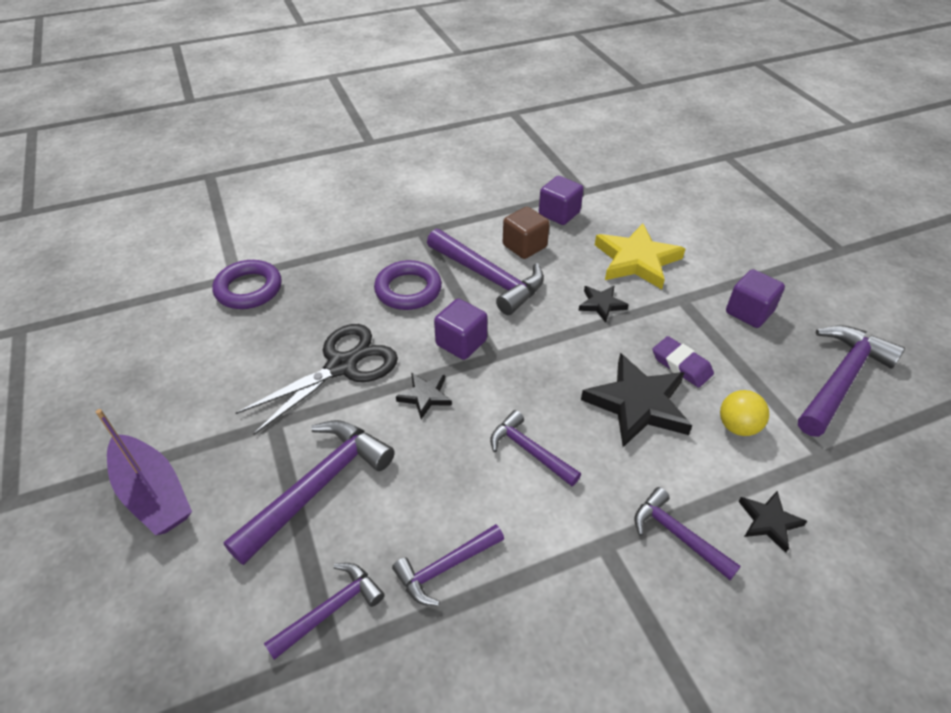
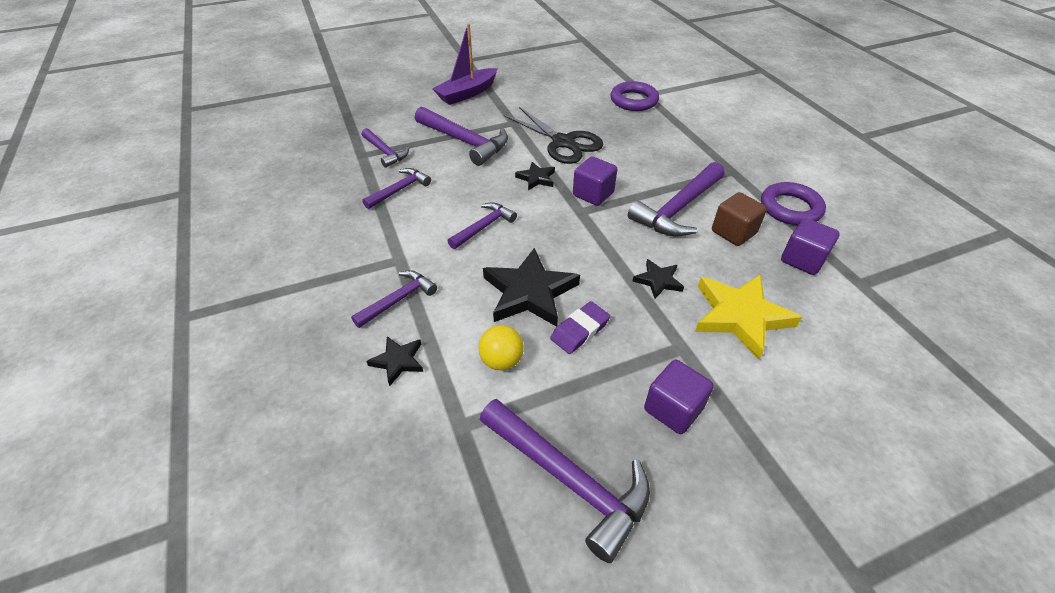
camera: 90 degrees right, 0 degrees up
purple ring [374,260,442,310] -> purple ring moved to [761,182,826,225]
purple hammer [392,524,504,606] -> purple hammer turned 75 degrees clockwise [362,168,431,209]

